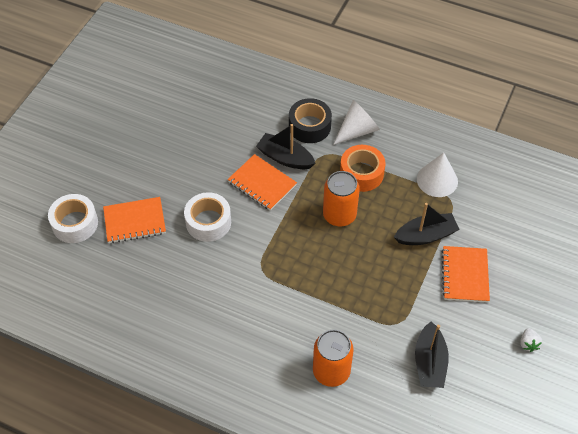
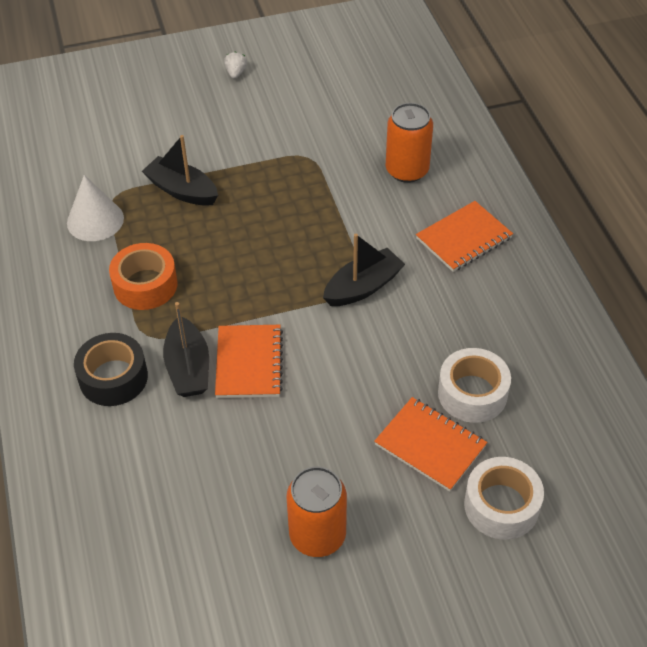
camera: 130 degrees left, 5 degrees down
white tape [184,192,231,242] -> white tape moved to [438,348,511,423]
orange can [323,171,360,226] -> orange can moved to [287,466,347,557]
white cone [333,100,380,145] -> none
black boat [415,321,449,388] -> black boat moved to [323,234,405,306]
orange notebook [441,246,490,302] -> orange notebook moved to [416,201,513,272]
white strawberry [520,328,542,352] -> white strawberry turned 45 degrees counterclockwise [224,51,247,79]

